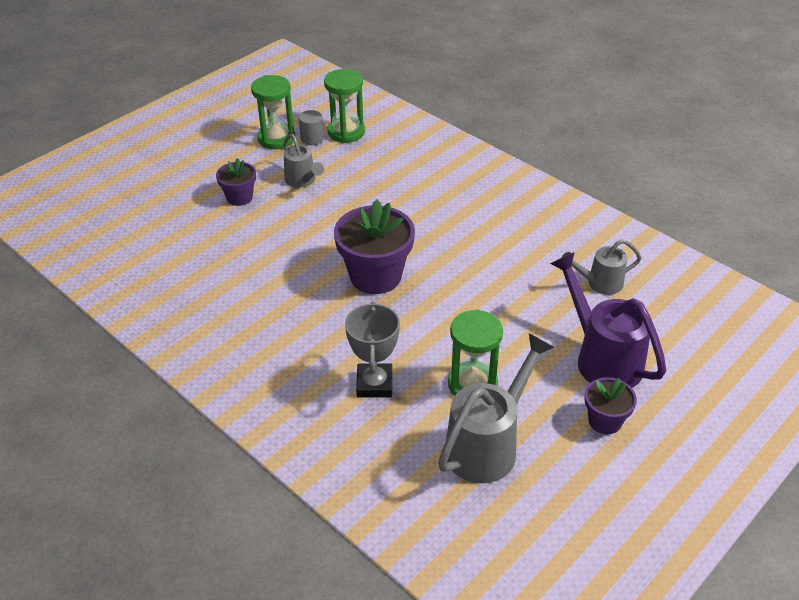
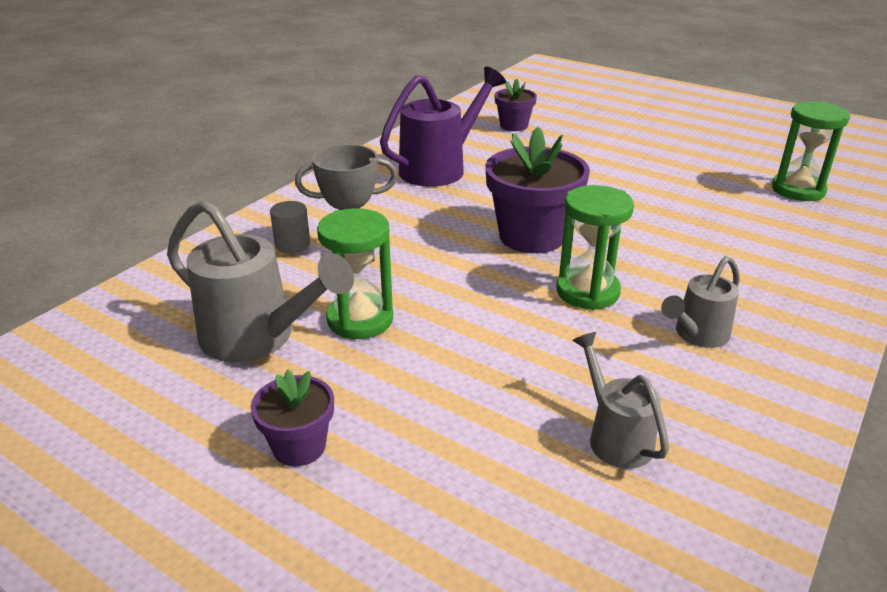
camera: 80 degrees right, 10 degrees down
purple flower pot [216,158,256,206] -> purple flower pot moved to [495,79,537,131]
green hourglass [251,75,295,149] -> green hourglass moved to [557,185,634,310]
grey watering can [283,134,324,188] -> grey watering can moved to [661,256,740,348]
grey cylinder [299,110,324,145] -> grey cylinder moved to [270,201,310,253]
purple watering can [550,252,666,388] -> purple watering can moved to [380,66,506,187]

